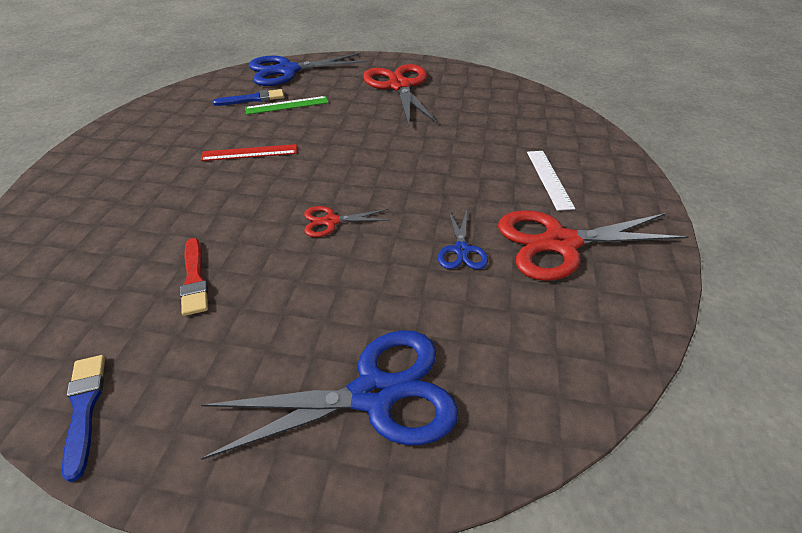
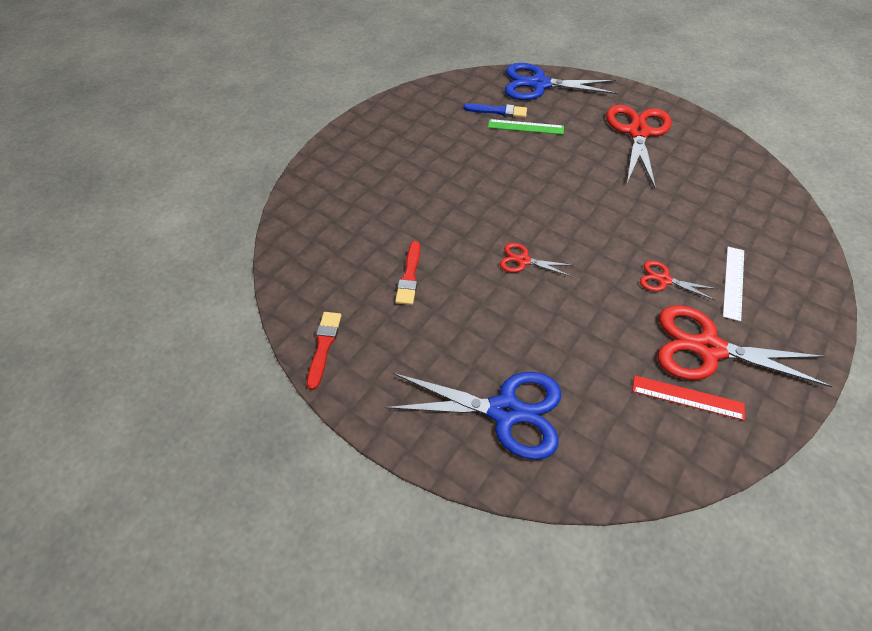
camera: 25 degrees right, 10 degrees up
blue brush [62,355,105,482] -> red brush [307,312,342,390]
red ruler [201,144,297,161] -> red ruler moved to [632,375,745,420]
blue scissors [438,210,488,269] -> none
none -> red scissors [640,260,717,301]

